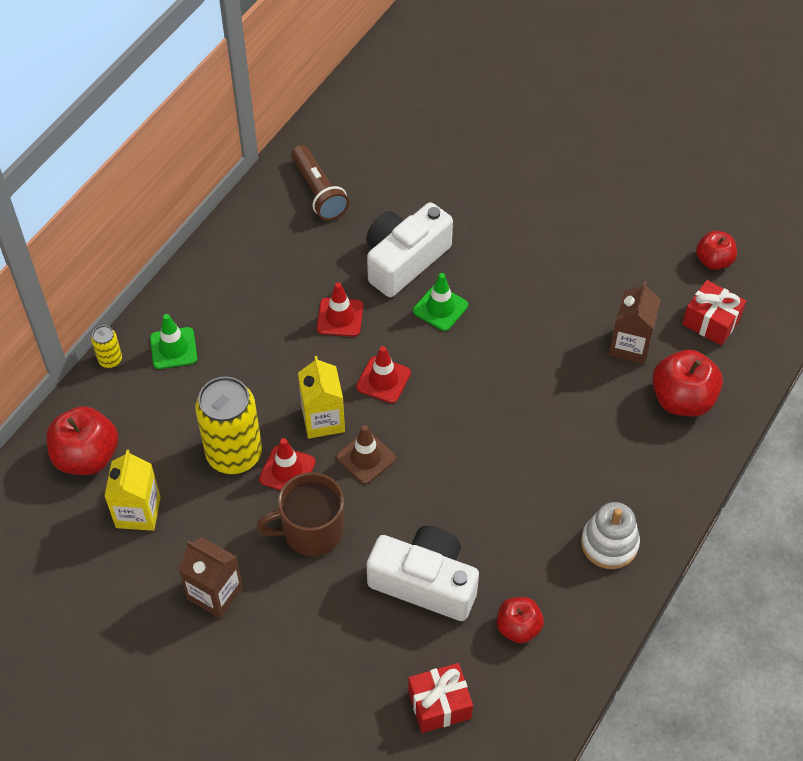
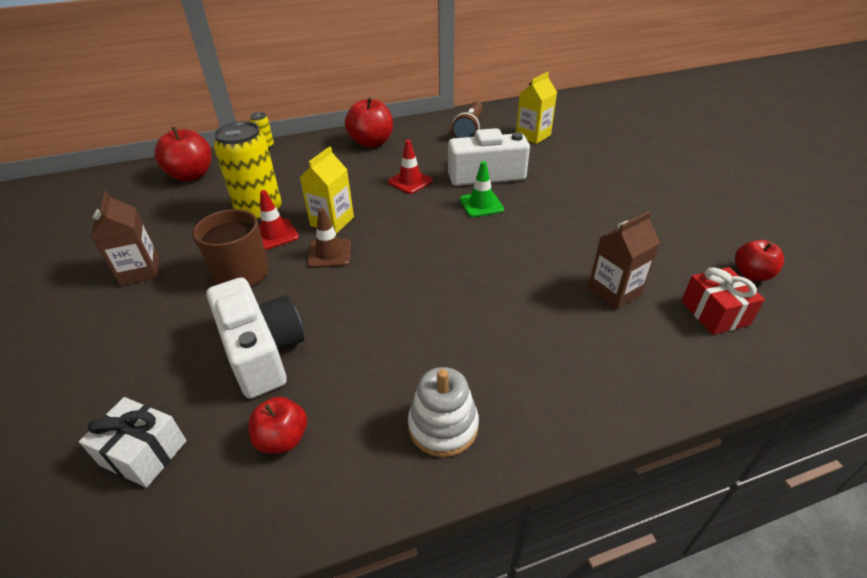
camera: 40 degrees right, 15 degrees down
yellow carton [104,450,161,531] -> yellow carton moved to [516,72,557,144]
green traffic cone [150,314,197,369] -> none
red traffic cone [356,346,411,403] -> none
red gift [408,663,473,733] -> white gift [79,397,187,488]
red apple [652,350,723,416] -> red apple moved to [345,97,393,148]

